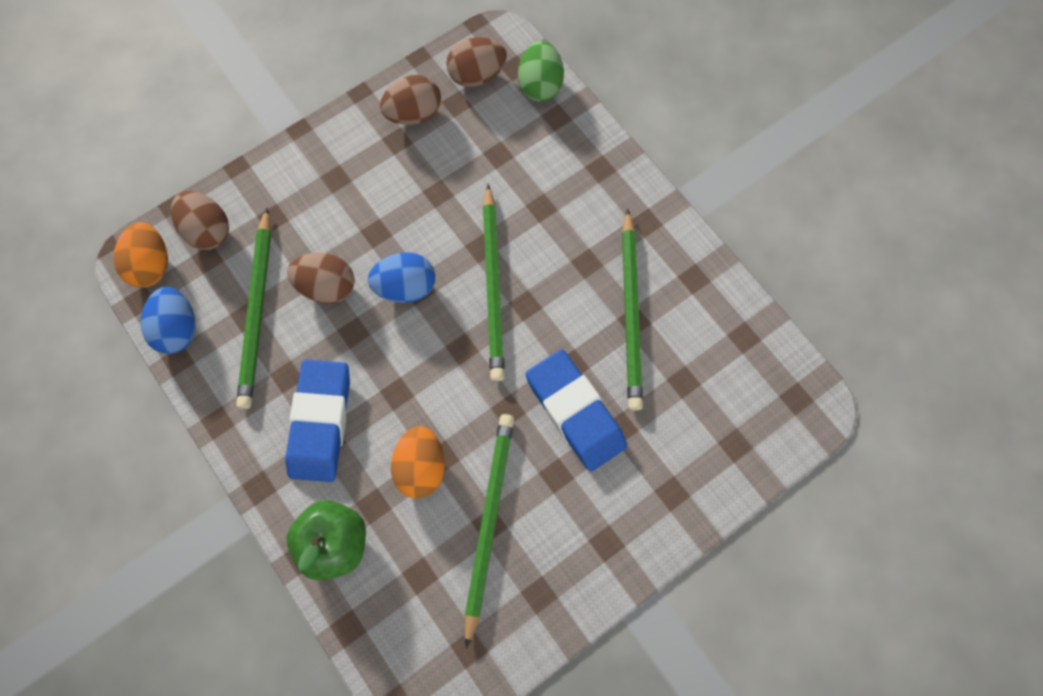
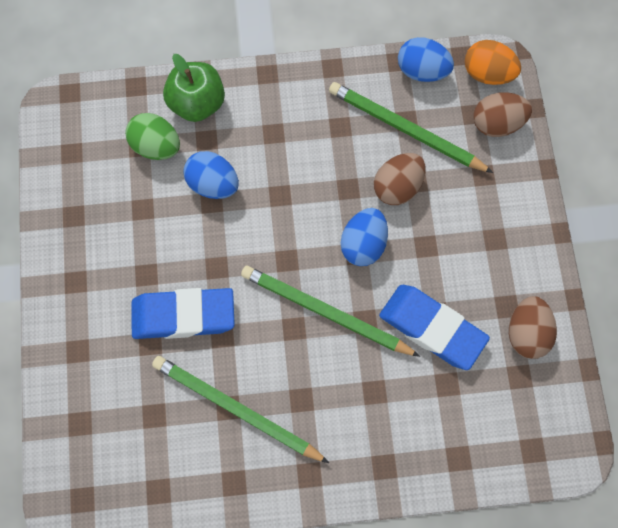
camera: 120 degrees right, 0 degrees up
blue eraser [285,359,350,482] -> blue eraser moved to [379,285,490,370]
orange egg [391,426,445,498] -> blue egg [183,151,239,199]
brown egg [446,37,507,87] -> none
green pencil [465,414,514,648] -> none
green egg [518,41,564,102] -> green egg moved to [125,113,180,160]

